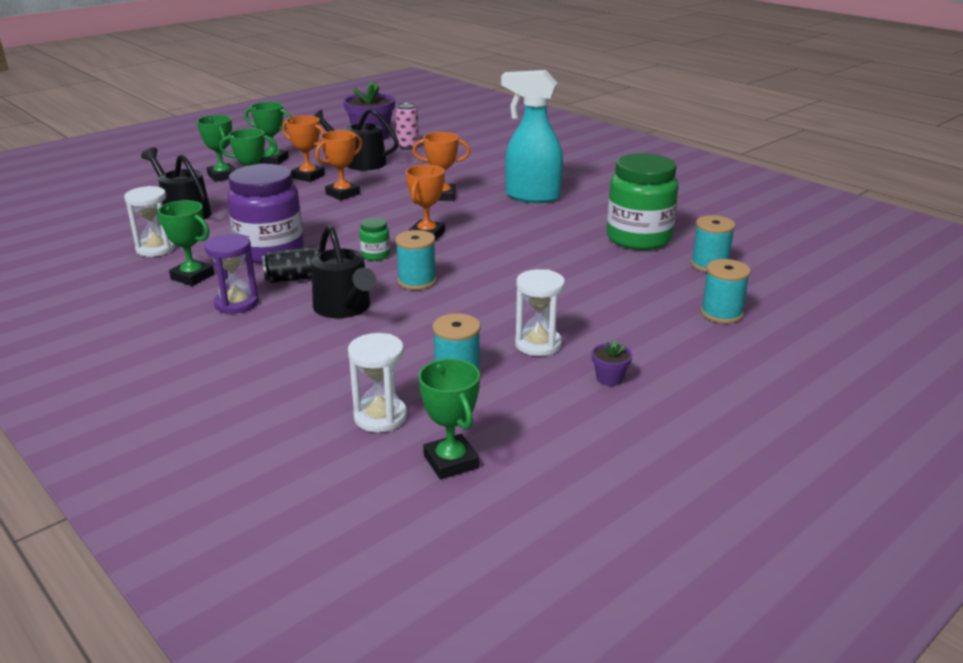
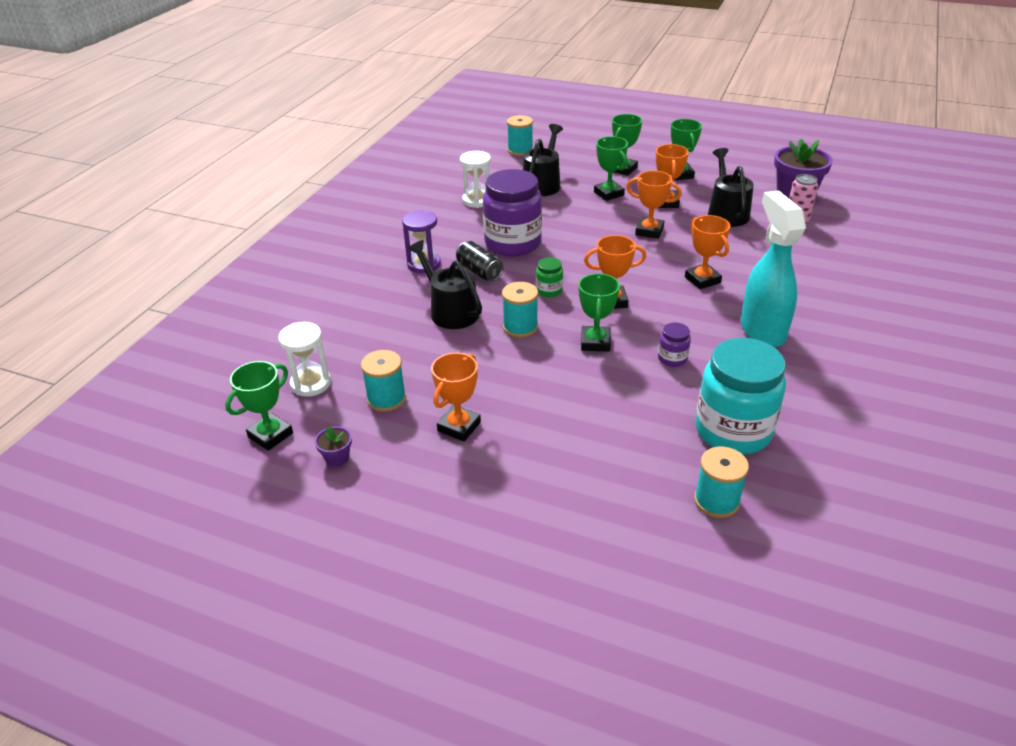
camera: 65 degrees right, 10 degrees up
green trophy [157,200,214,286] -> green trophy moved to [578,273,620,352]
black watering can [311,225,376,318] -> black watering can turned 105 degrees clockwise [408,240,482,329]
white hourglass [515,269,565,356] -> orange trophy [431,353,481,441]
purple flower pot [592,339,633,386] -> purple flower pot moved to [315,426,352,467]
green jar [607,153,679,250] -> turquoise jar [695,338,786,455]
turquoise spool [701,259,751,324] -> turquoise spool moved to [507,115,533,156]
none -> purple jar [658,322,691,367]

